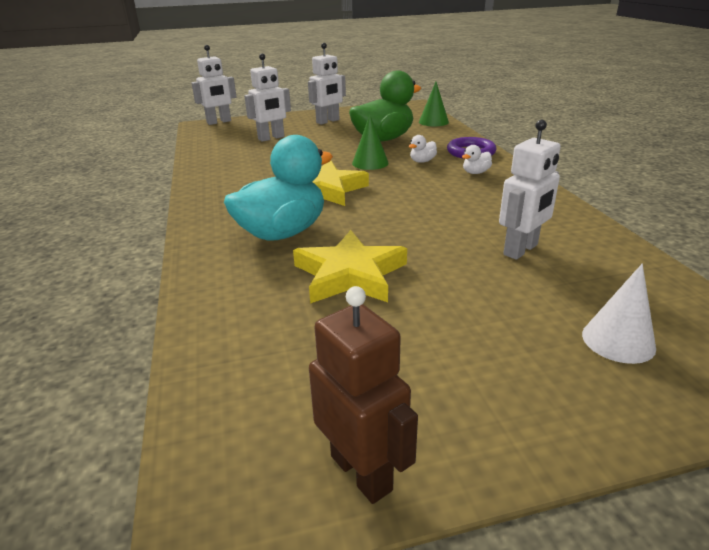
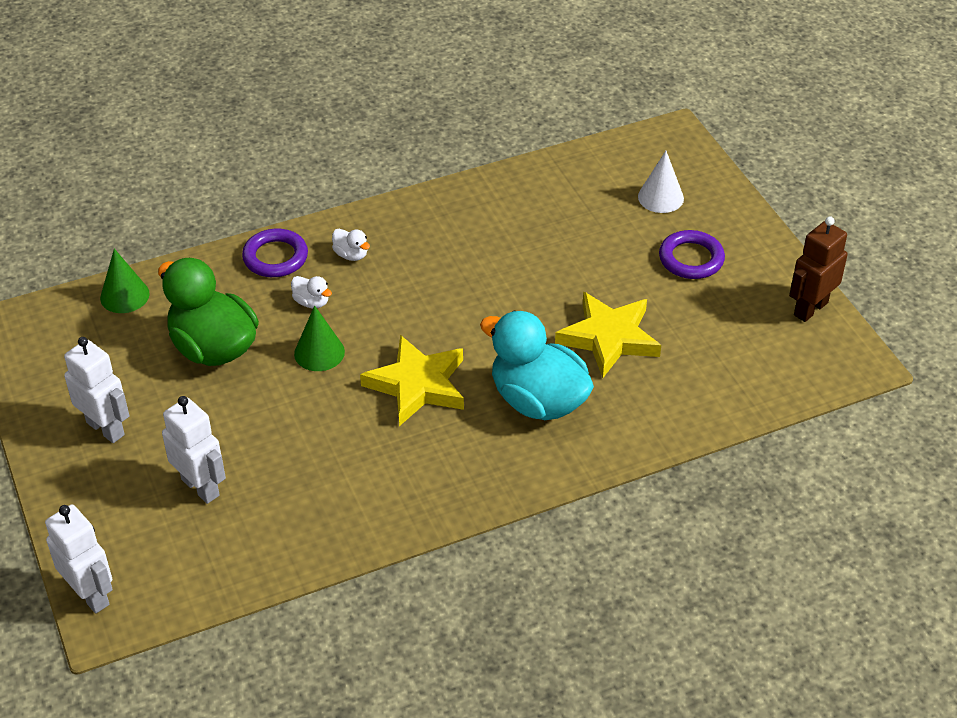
camera: 100 degrees left, 15 degrees up
white robot [499,120,561,260] -> none
none -> purple ring [659,230,725,279]

